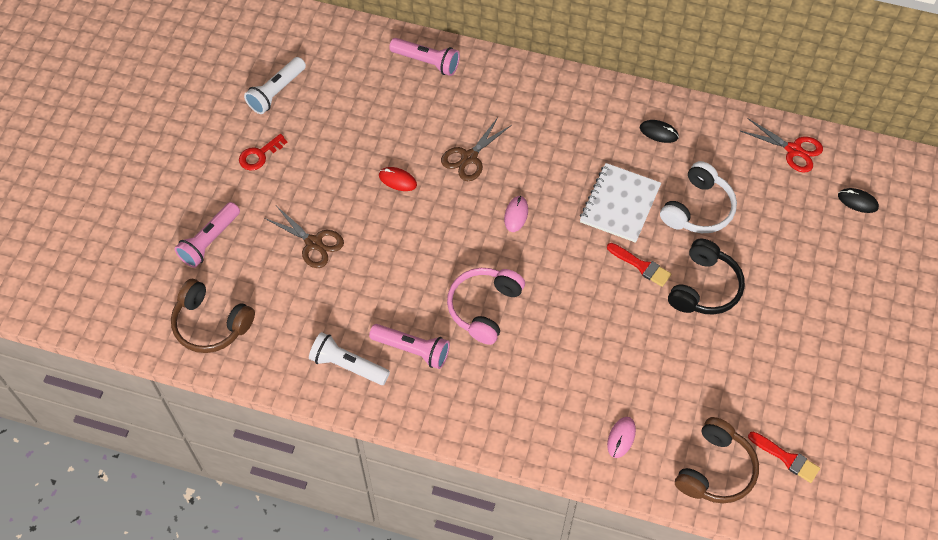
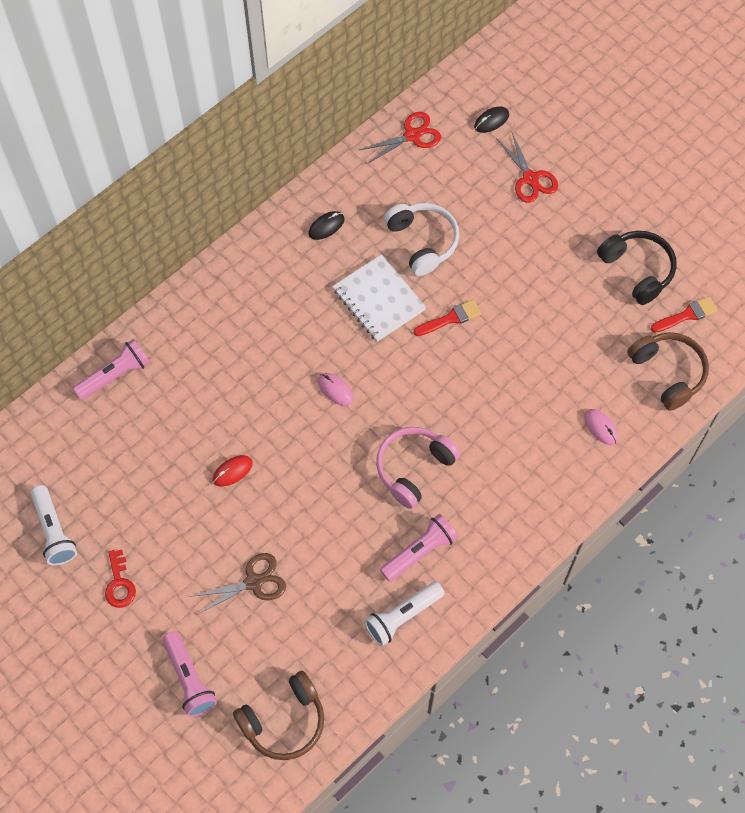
camera: 60 degrees left, 5 degrees up
brown scissors [441,117,512,181] -> none
pink headphones [447,268,525,345] -> pink headphones turned 75 degrees clockwise [376,427,461,509]
black headphones [668,239,745,315] -> black headphones moved to [597,231,677,305]
none -> red scissors [496,133,558,203]

